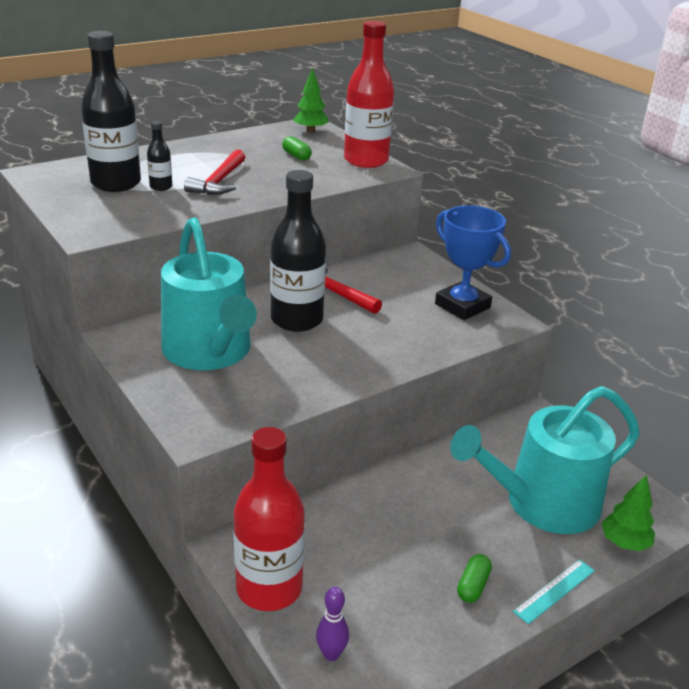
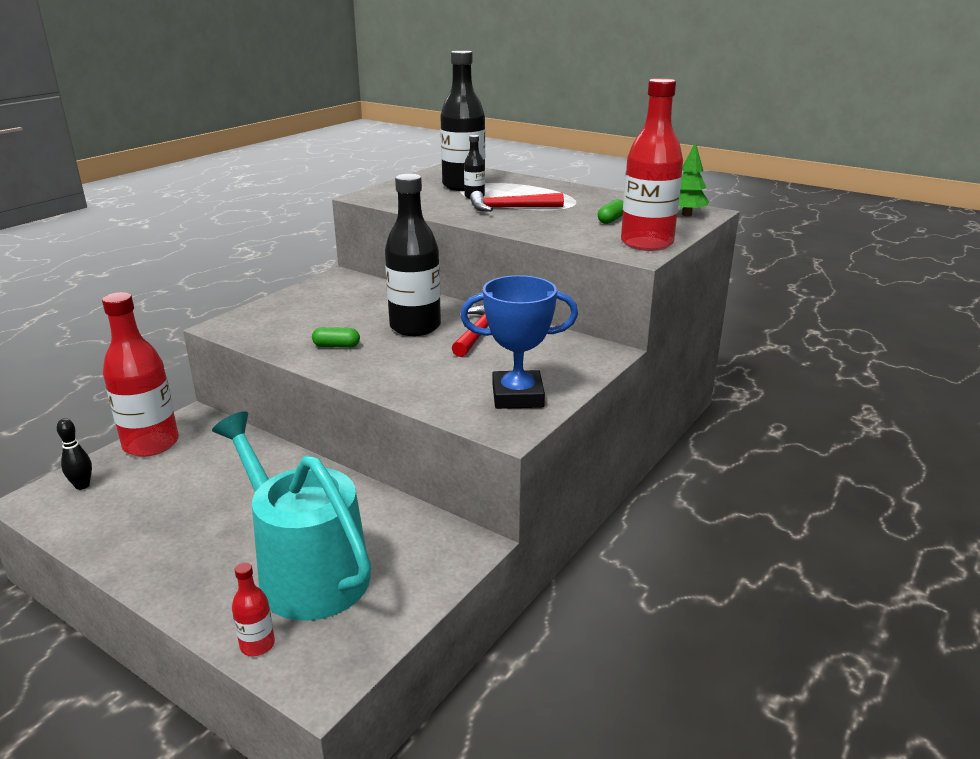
camera: 70 degrees right, 5 degrees down
turquoise watering can [161,217,257,370] -> none
purple bowling pin [316,587,349,661] -> black bowling pin [57,418,92,490]
blue trophy [435,205,511,320] -> blue trophy turned 60 degrees clockwise [460,275,578,409]
green capsule [457,554,492,603] -> green capsule moved to [312,327,360,348]
turquoise ruler [513,559,595,624] -> none
green tree [601,474,655,551] -> red bottle [232,562,275,656]

